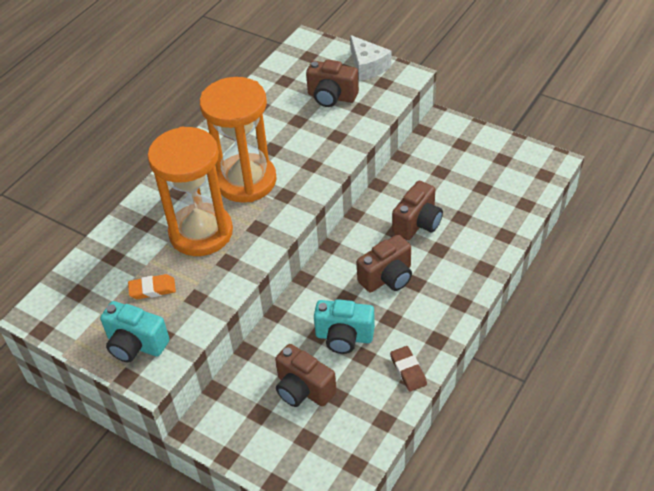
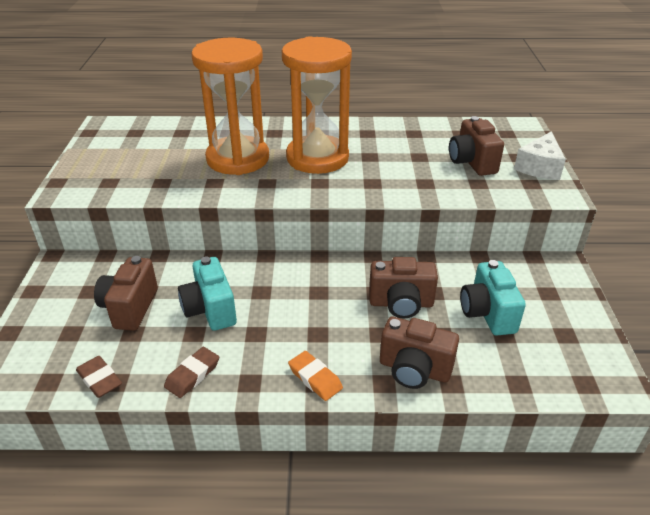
camera: 55 degrees right, 10 degrees down
turquoise camera [100,301,169,363] -> turquoise camera moved to [460,260,526,336]
orange eraser [128,274,176,299] -> orange eraser moved to [288,351,343,401]
brown camera [357,234,412,292] -> brown camera moved to [380,316,459,389]
none -> brown eraser [76,356,122,398]

